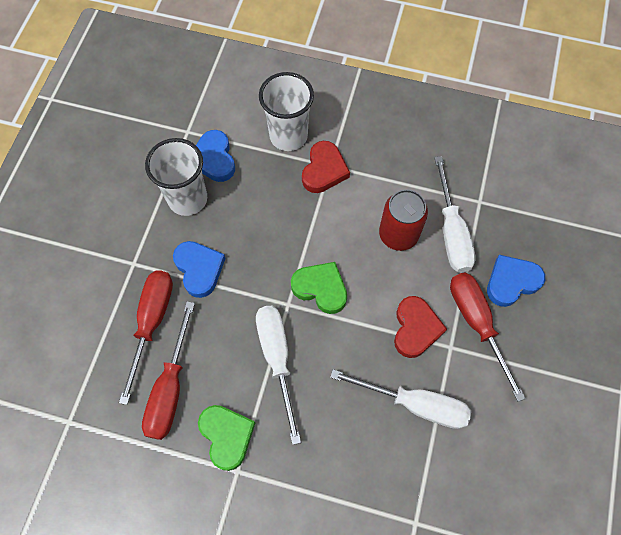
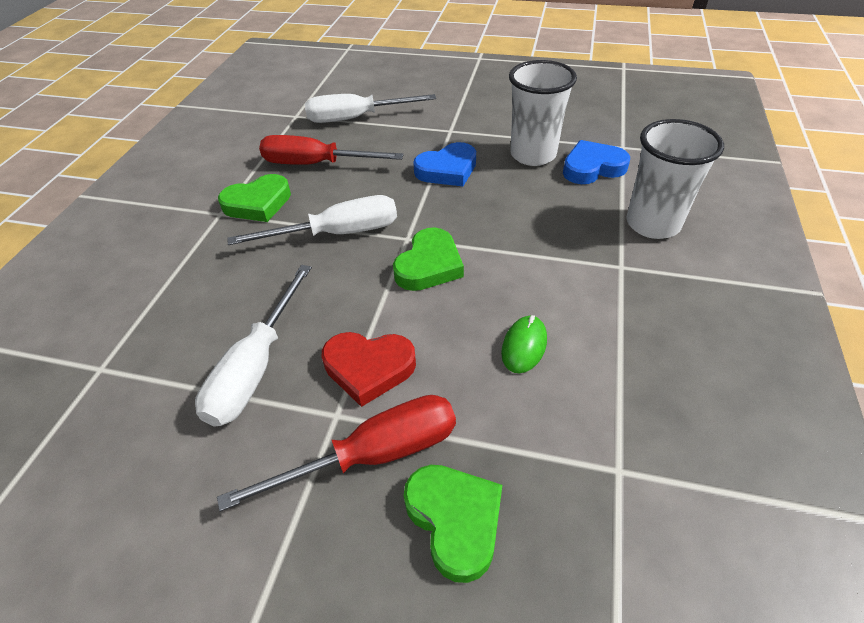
camera: 90 degrees right, 20 degrees down
red screwdriver [119,270,173,405] -> none
red heart [302,141,350,193] -> none
red can [379,189,428,251] -> green mouse [501,315,547,373]
white screwdriver [434,156,476,273] -> white screwdriver moved to [305,94,436,123]
blue heart [487,255,545,307] -> green heart [404,465,502,583]

